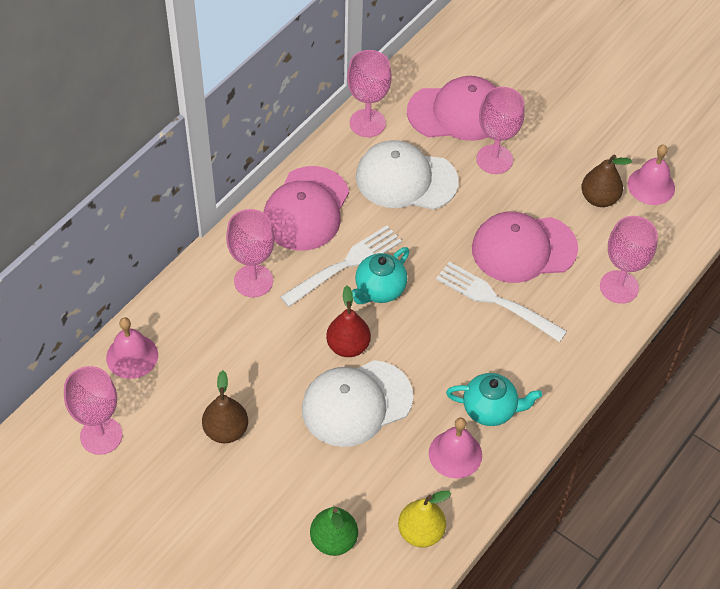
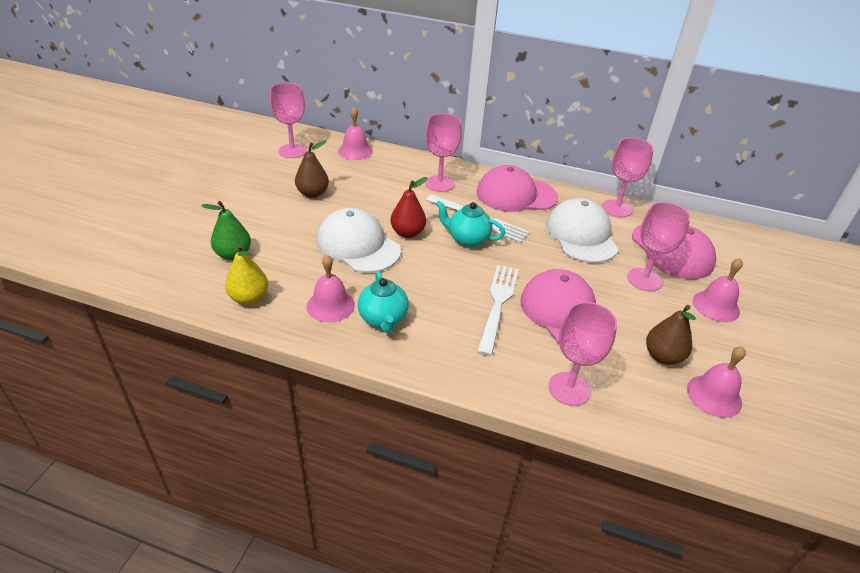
camera: 70 degrees right, 15 degrees down
none -> pink bell [693,258,743,323]

